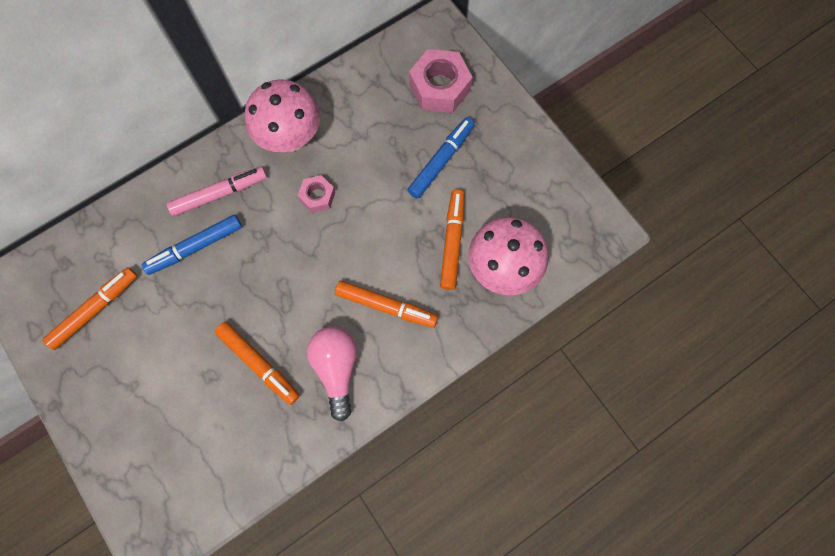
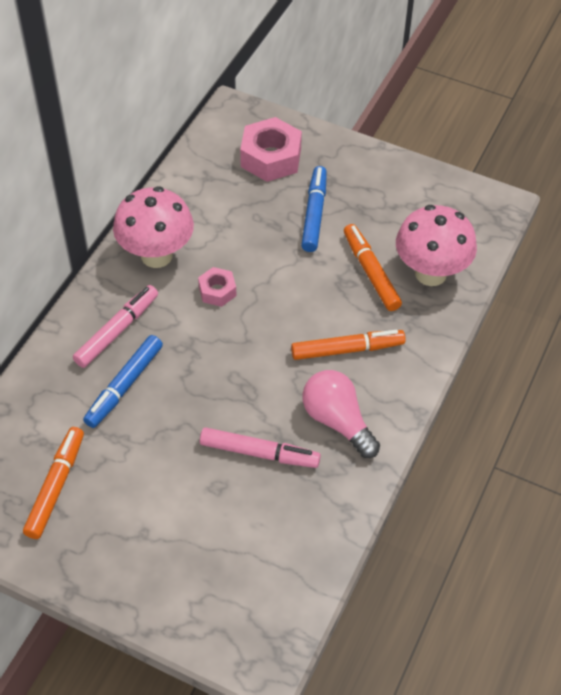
camera: 30 degrees left, 20 degrees down
orange marker [215,322,300,405] -> pink marker [200,427,321,468]

